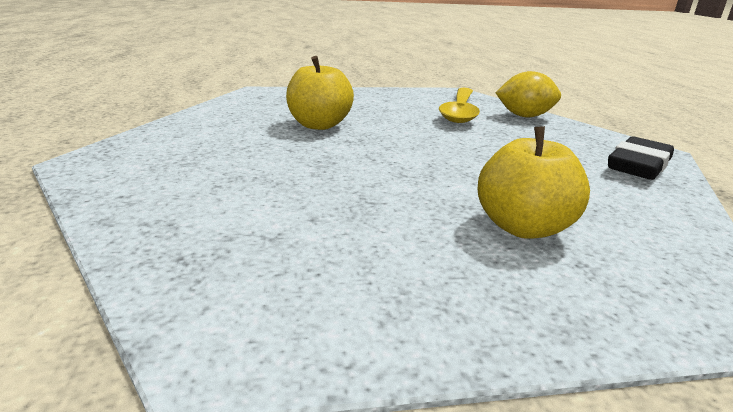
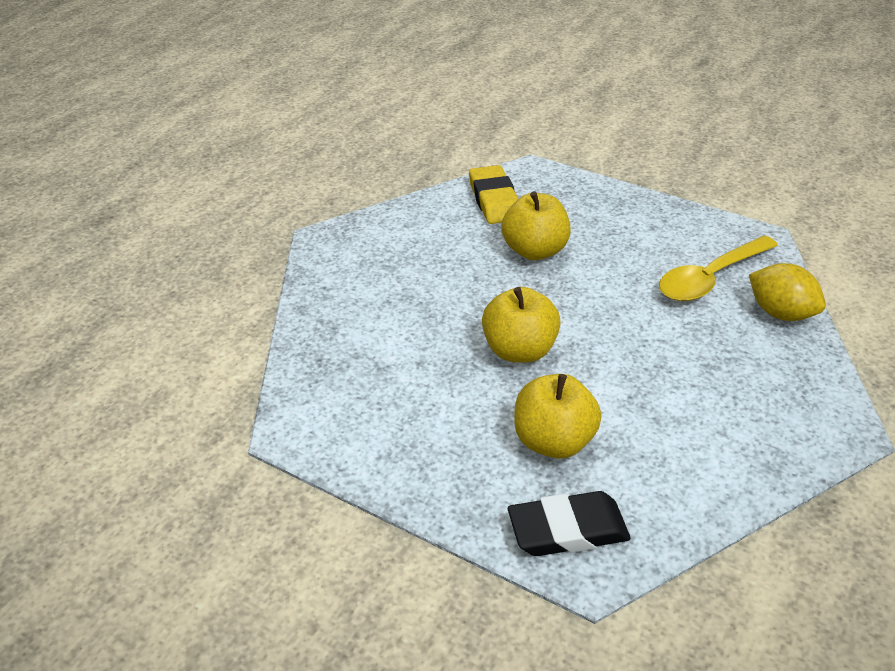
camera: 40 degrees right, 15 degrees up
black eraser [608,136,674,180] -> black eraser moved to [508,491,631,556]
none -> yellow eraser [469,165,518,224]
none -> yellow apple [482,287,561,363]

